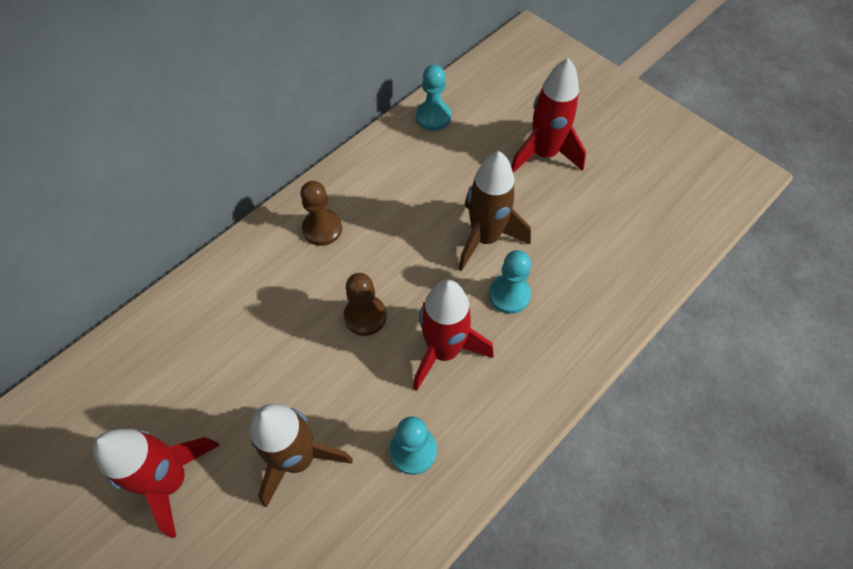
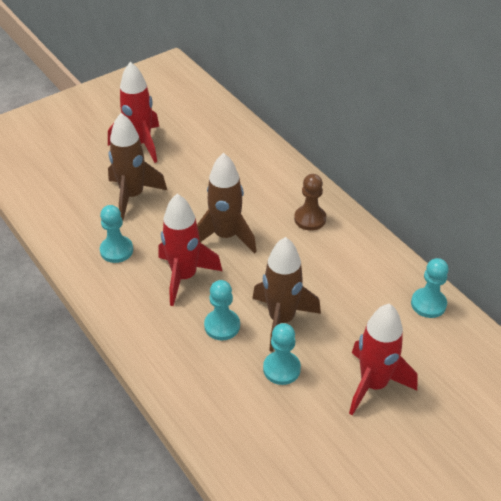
camera: 100 degrees right, 15 degrees down
brown pawn [344,273,387,336] -> brown rocket [197,153,257,254]
none -> turquoise pawn [263,323,301,385]

